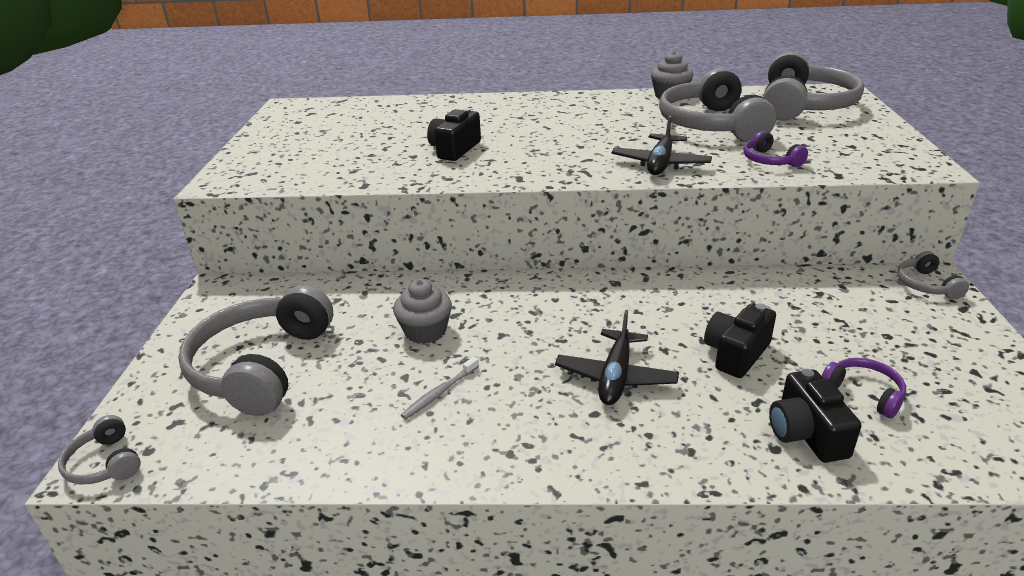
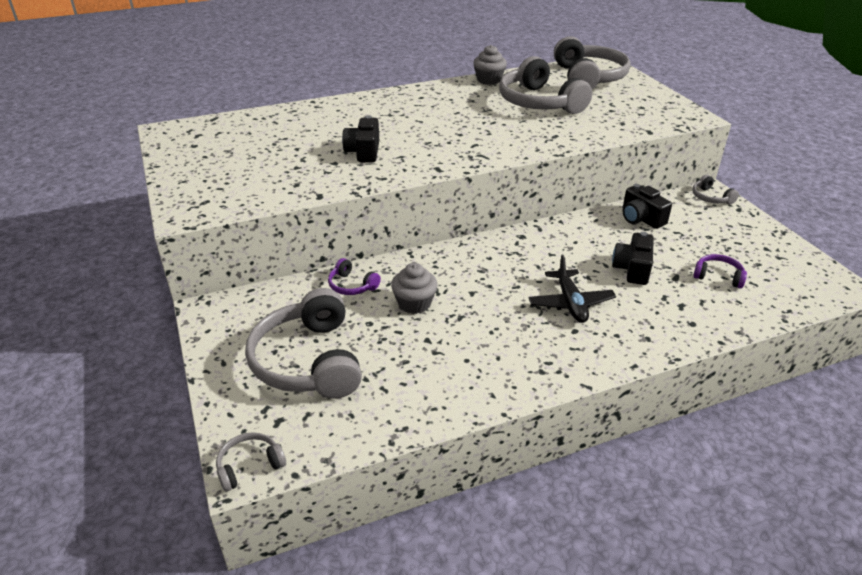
camera: 25 degrees left, 5 degrees up
grey headphones [58,415,141,484] -> grey headphones turned 120 degrees clockwise [216,432,286,492]
grey toothbrush [401,357,479,420] -> none
black plane [612,115,712,175] -> none
purple headphones [743,131,808,167] -> purple headphones moved to [328,258,381,295]
black camera [769,369,861,463] -> black camera moved to [623,184,672,229]

